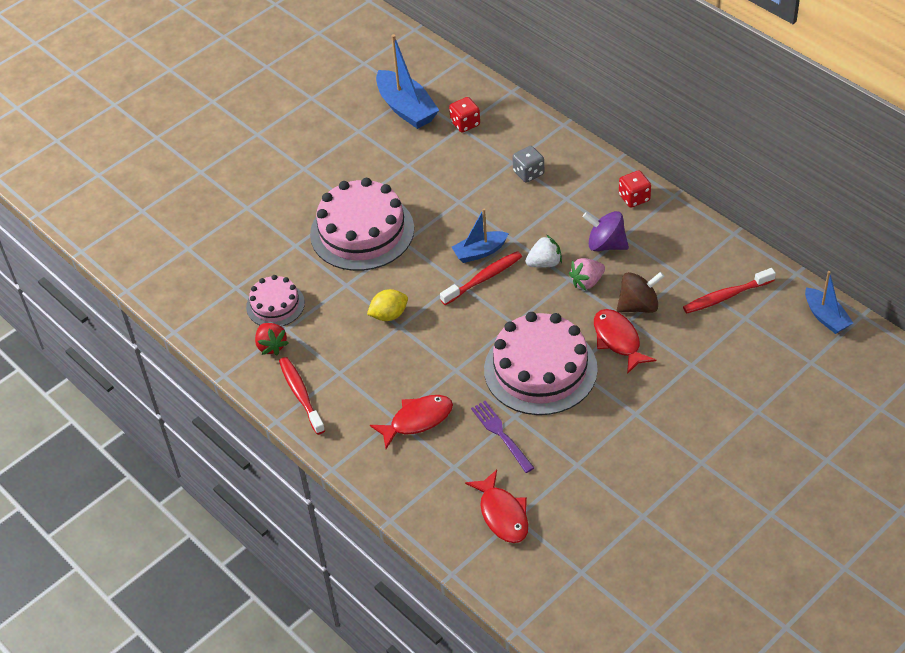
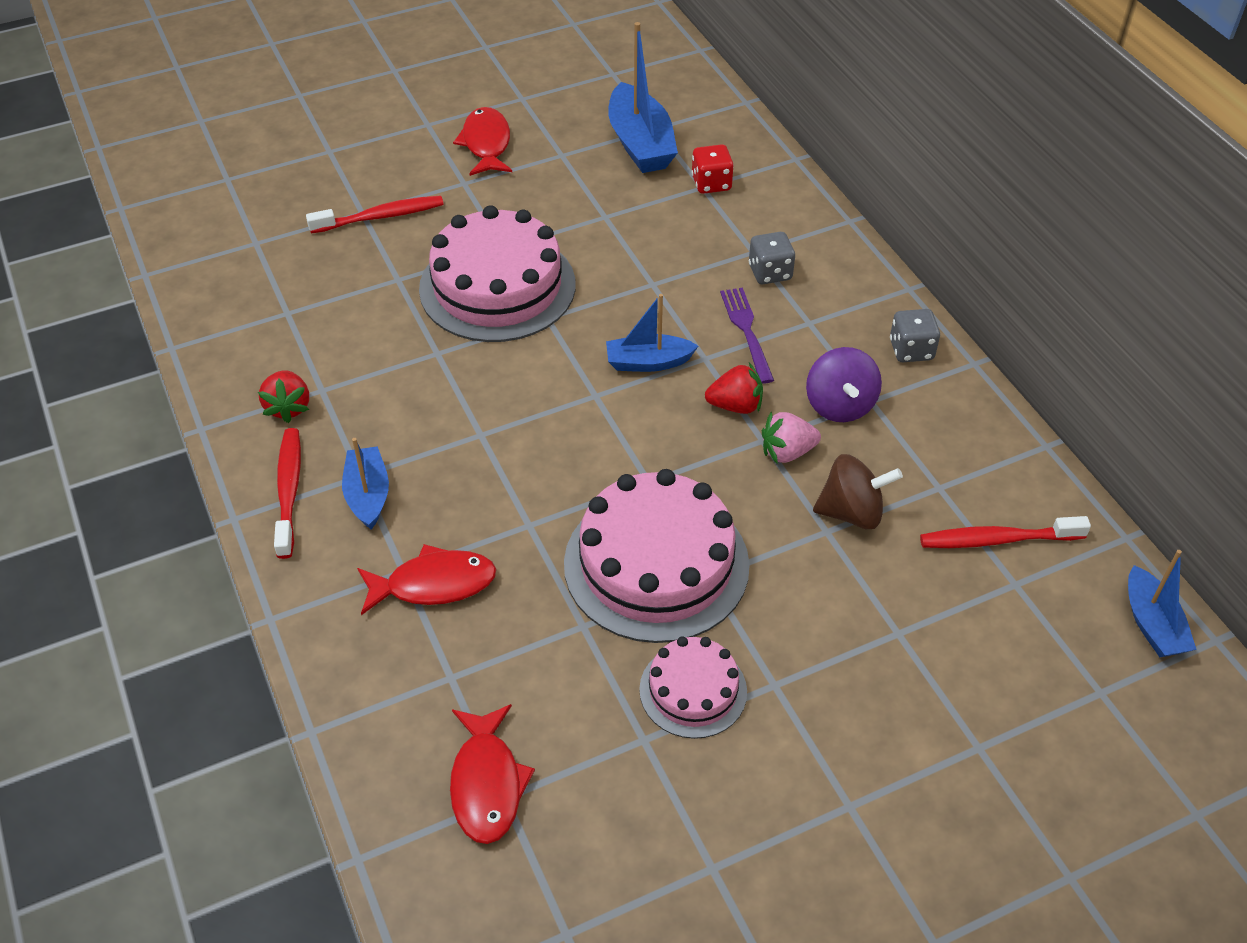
camera: 15 degrees right, 0 degrees up
pink cake [246,275,305,327] -> pink cake moved to [639,636,747,739]
yellow lemon [367,289,408,321] -> none
red toothbrush [440,251,522,305] -> red toothbrush moved to [306,195,444,234]
purple fork [471,401,534,473] -> purple fork moved to [720,288,774,384]
white strawberry [525,235,562,267] -> red strawberry [705,363,763,414]
purple spinning top [582,211,629,251] -> purple spinning top turned 135 degrees counterclockwise [806,347,882,422]
red fish [594,309,656,374] -> red fish moved to [453,107,512,176]
red dice [619,170,651,208] -> grey dice [890,309,940,362]
none -> blue boat [342,438,389,530]

